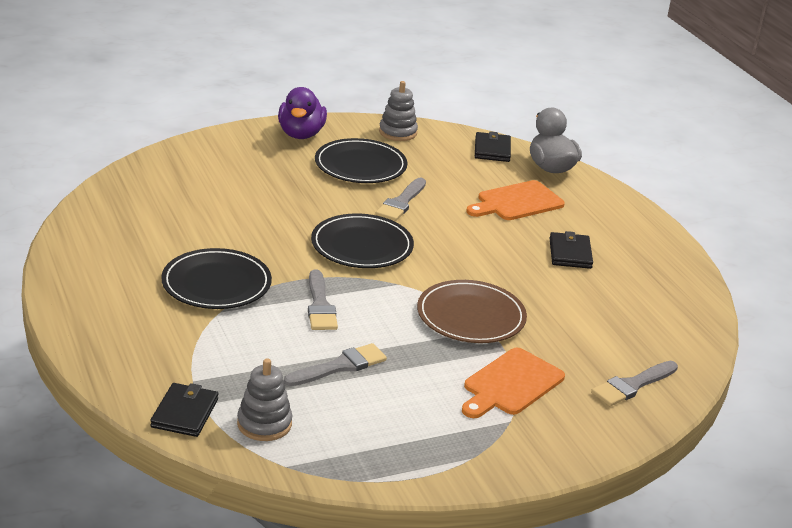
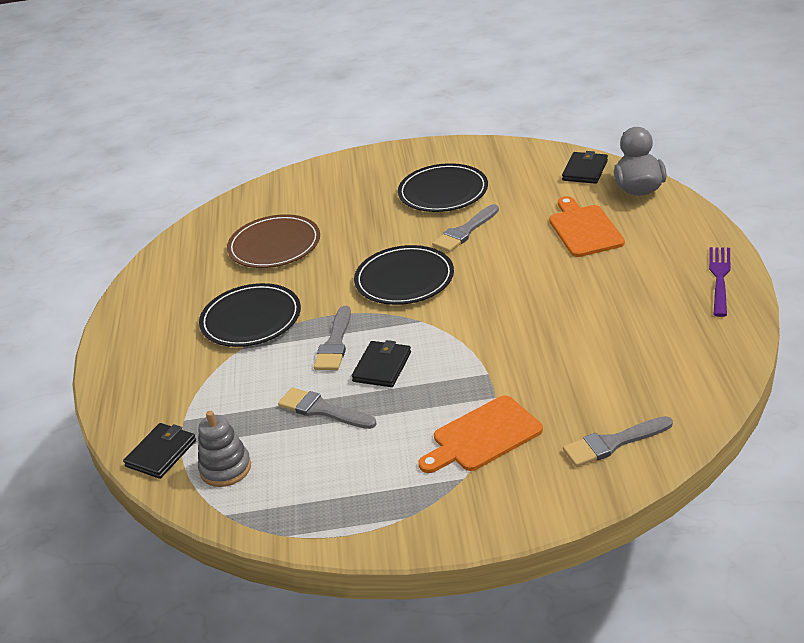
camera: 25 degrees right, 5 degrees up
purple duck [278,87,327,139] -> none
grey brush [284,343,387,386] -> grey brush turned 135 degrees counterclockwise [278,387,377,429]
grey stacking toy [379,81,418,141] -> none
brown plate [417,280,527,343] -> brown plate moved to [227,214,320,268]
orange cutting board [466,180,565,220] -> orange cutting board turned 90 degrees clockwise [549,196,625,257]
black wallet [549,231,593,269] -> black wallet moved to [352,340,411,387]
none -> purple fork [709,247,731,317]

